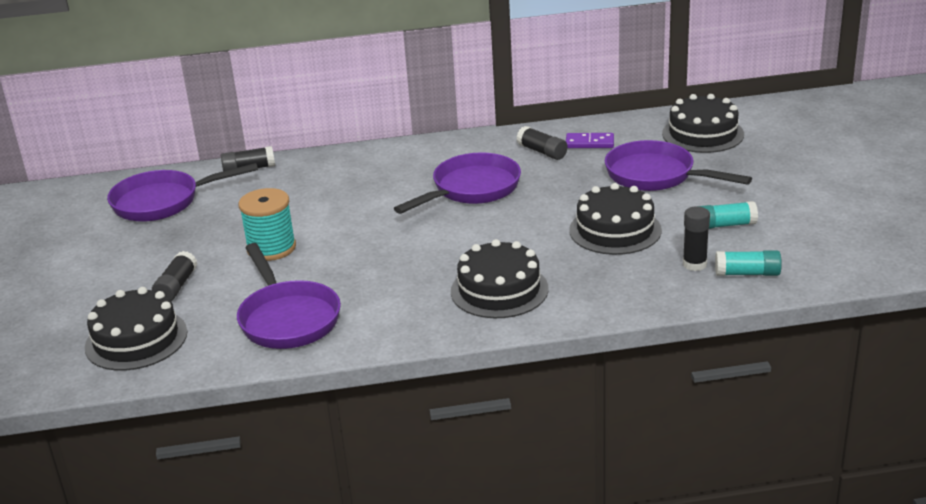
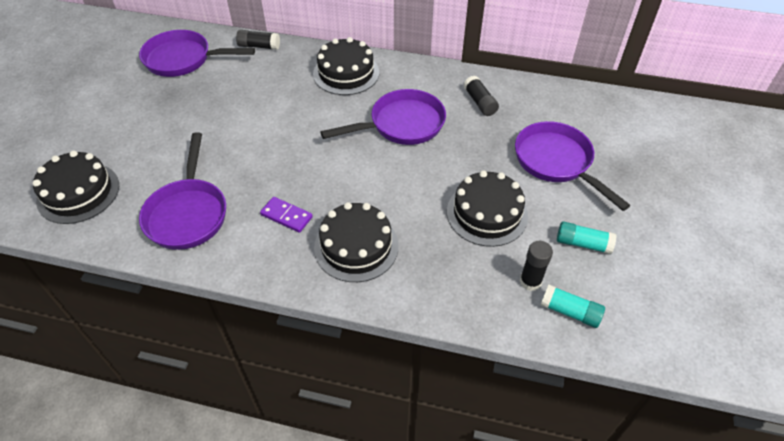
camera: 20 degrees right, 20 degrees up
black glue stick [152,251,197,301] -> none
turquoise spool [239,188,296,261] -> none
purple domino [566,133,614,148] -> purple domino moved to [260,197,313,233]
black cake [662,94,744,153] -> black cake moved to [313,37,379,95]

